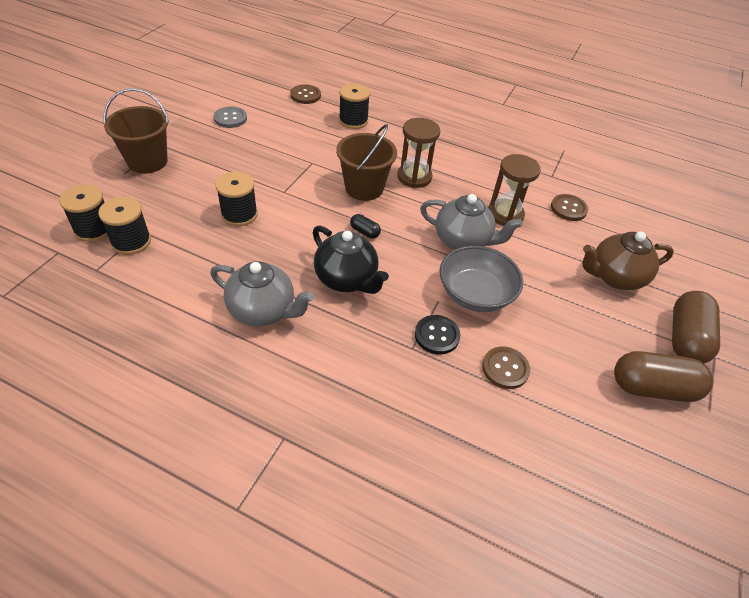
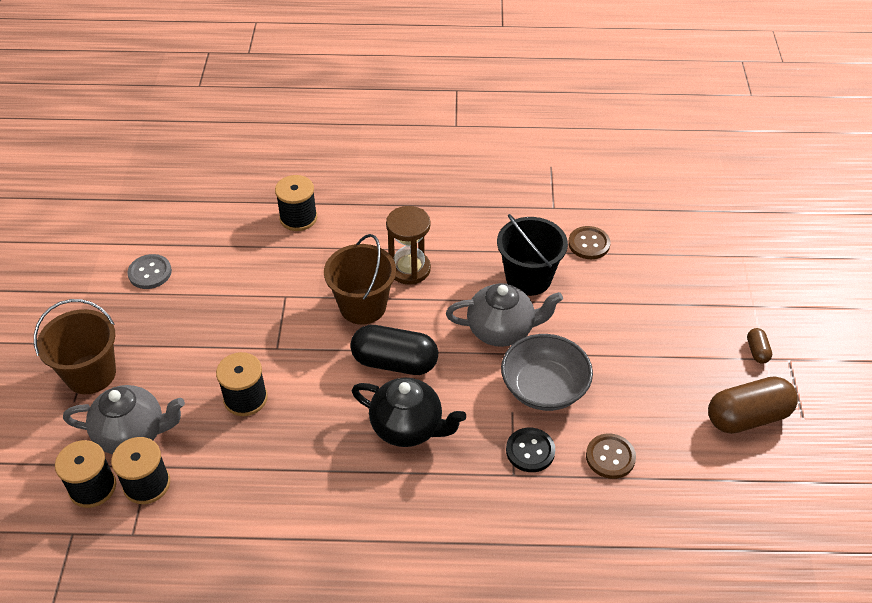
camera: 20 degrees left, 0 degrees up
grey teapot [210,261,314,326] -> grey teapot moved to [63,385,185,454]
brown button [290,85,321,104] -> none
black capsule [350,214,381,239] -> black capsule [350,325,438,375], size x2.19
brown hourglass [488,154,541,226] -> black bucket [497,214,568,296]
brown teapot [582,231,674,290] -> none
brown capsule [672,291,720,363] -> brown capsule [747,328,772,364], size x0.46

